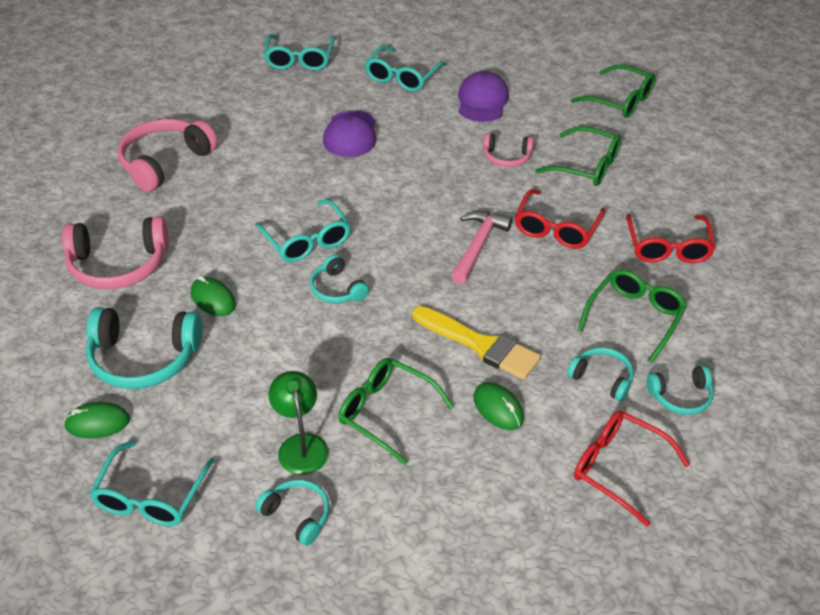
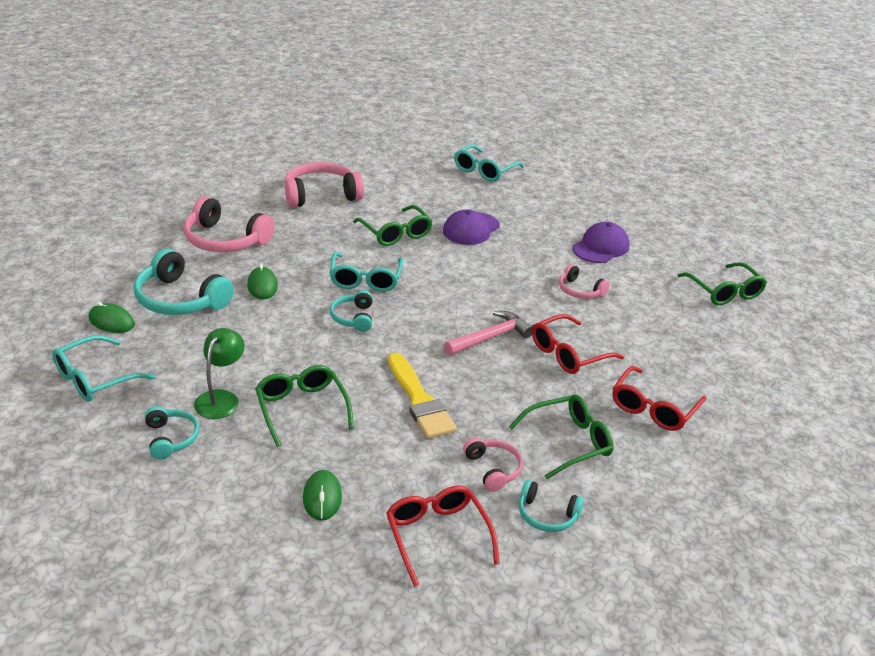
camera: 30 degrees right, 10 degrees down
turquoise glasses [365,45,447,92] -> none
green mouse [473,382,524,430] -> green mouse moved to [303,470,342,521]
green glasses [535,126,621,186] -> green glasses moved to [353,205,433,246]
turquoise headphones [567,347,634,401] -> pink headphones [463,437,523,492]

